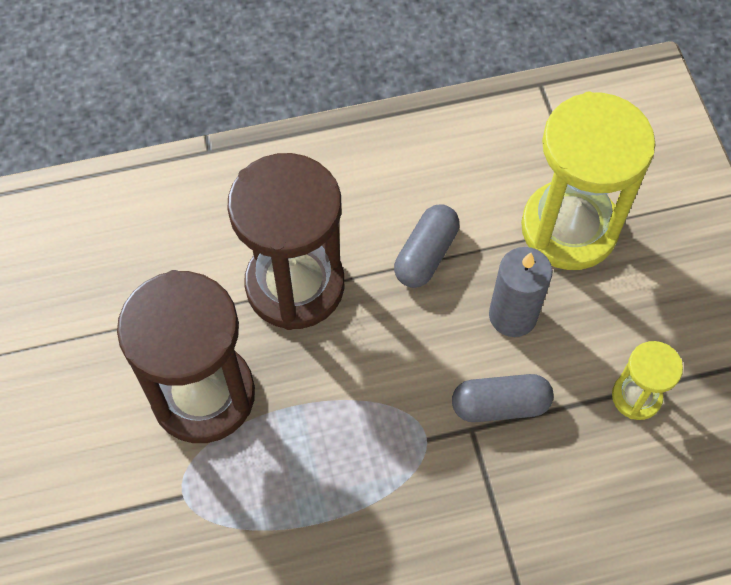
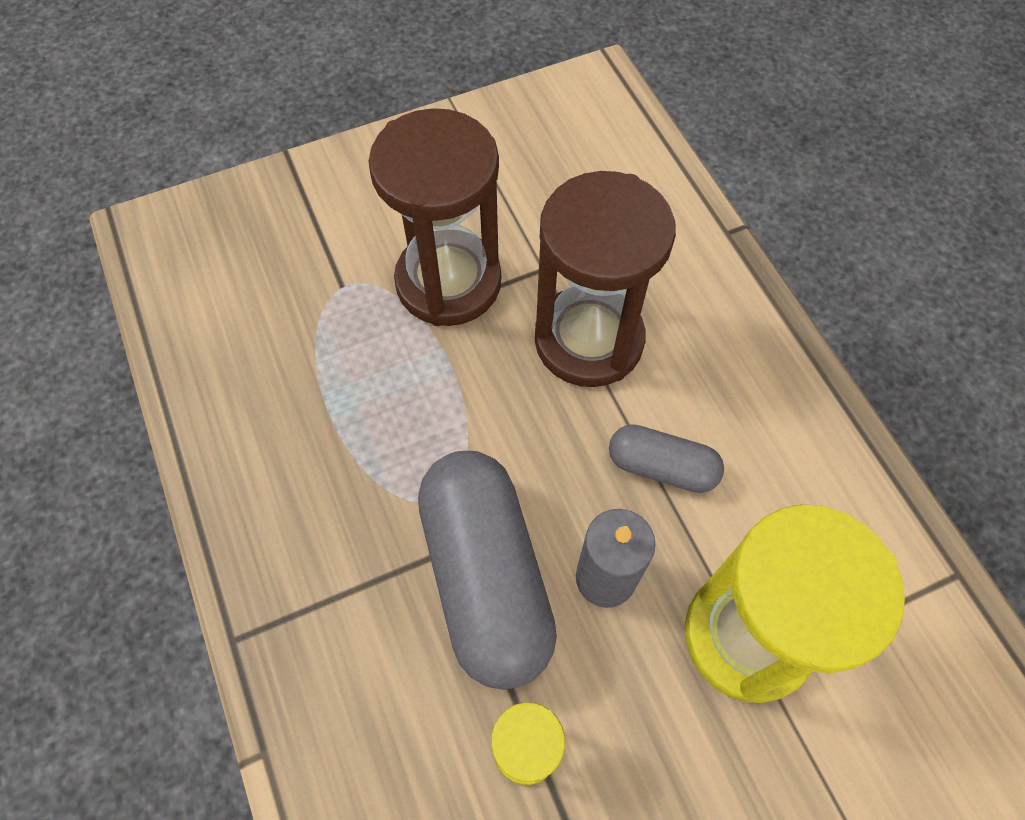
camera: 80 degrees right, 0 degrees up
grey capsule [452,374,554,422] -> grey capsule [418,451,557,690], size x1.92

